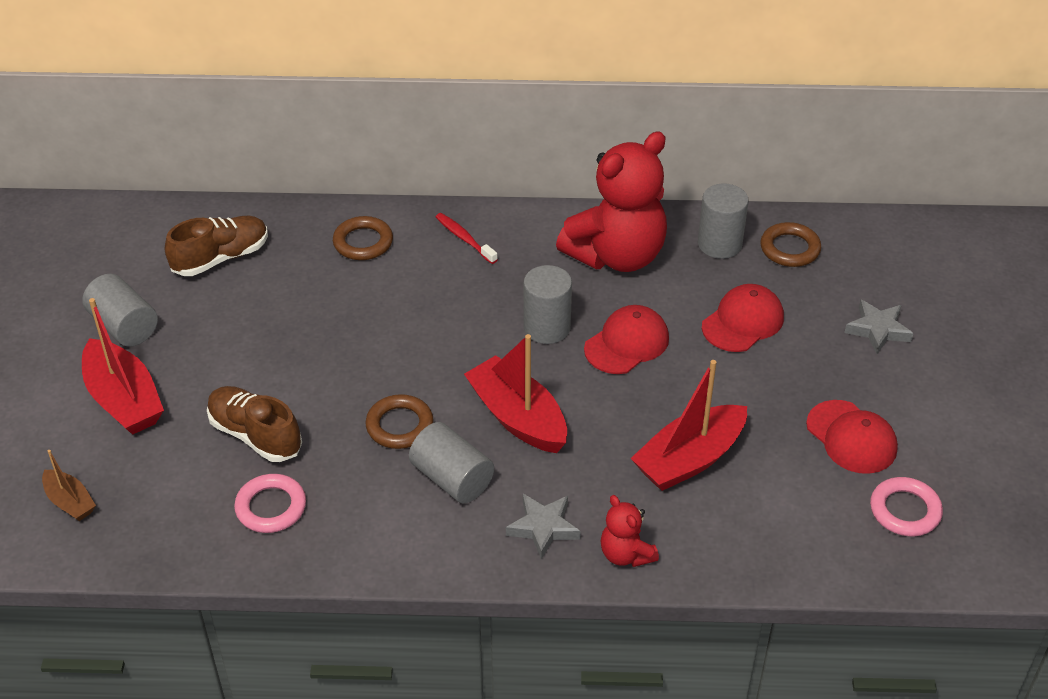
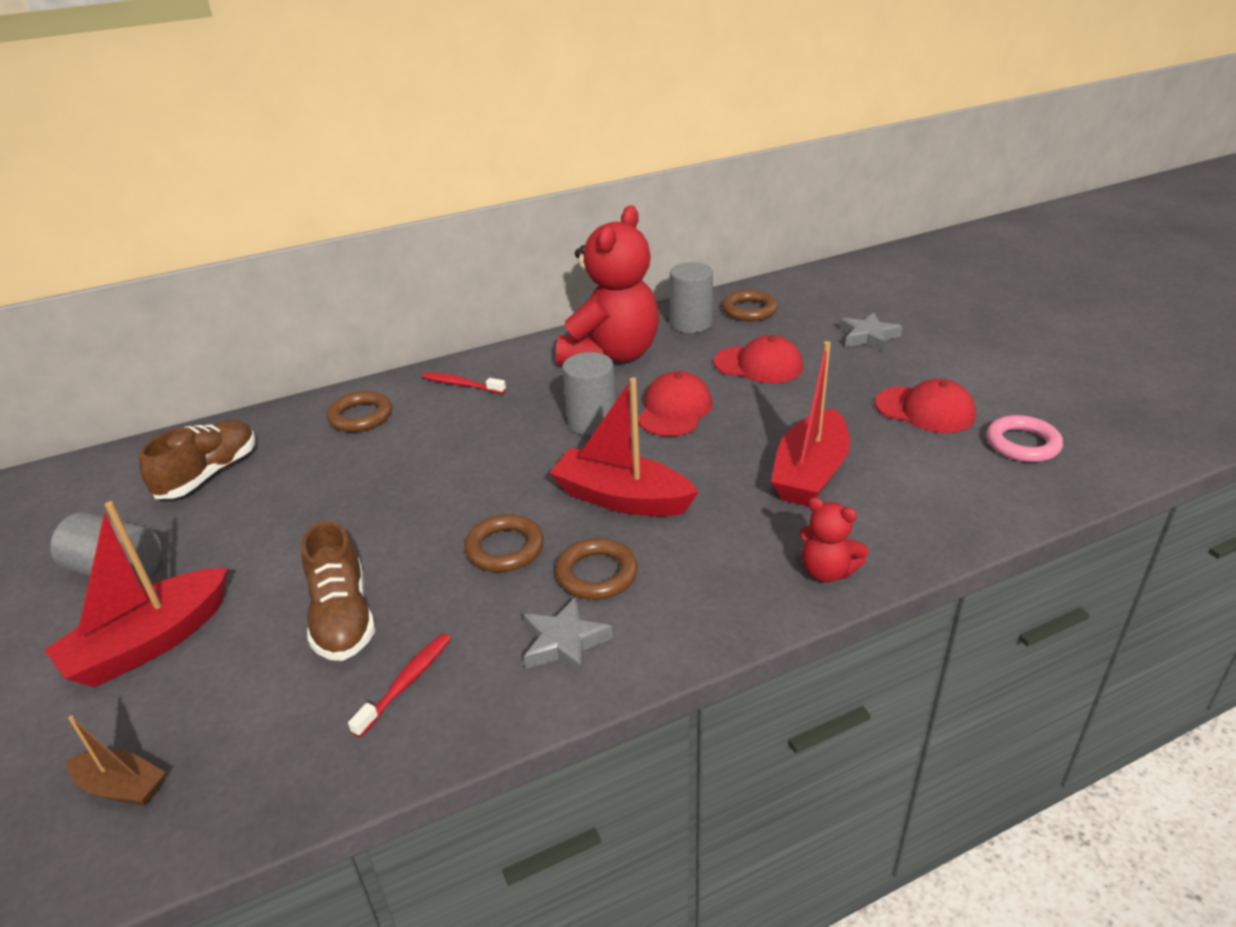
camera: 25 degrees left, 10 degrees down
red boat [82,298,164,435] -> red boat turned 105 degrees clockwise [45,501,228,688]
brown shoe [207,386,302,462] -> brown shoe turned 120 degrees counterclockwise [301,521,375,661]
pink ring [234,474,306,533] -> red toothbrush [348,633,451,738]
grey cylinder [409,422,494,503] -> brown ring [555,538,638,600]
grey star [506,494,581,560] -> grey star moved to [523,597,613,677]
red cap [702,284,784,352] -> red cap turned 90 degrees clockwise [714,335,803,383]

